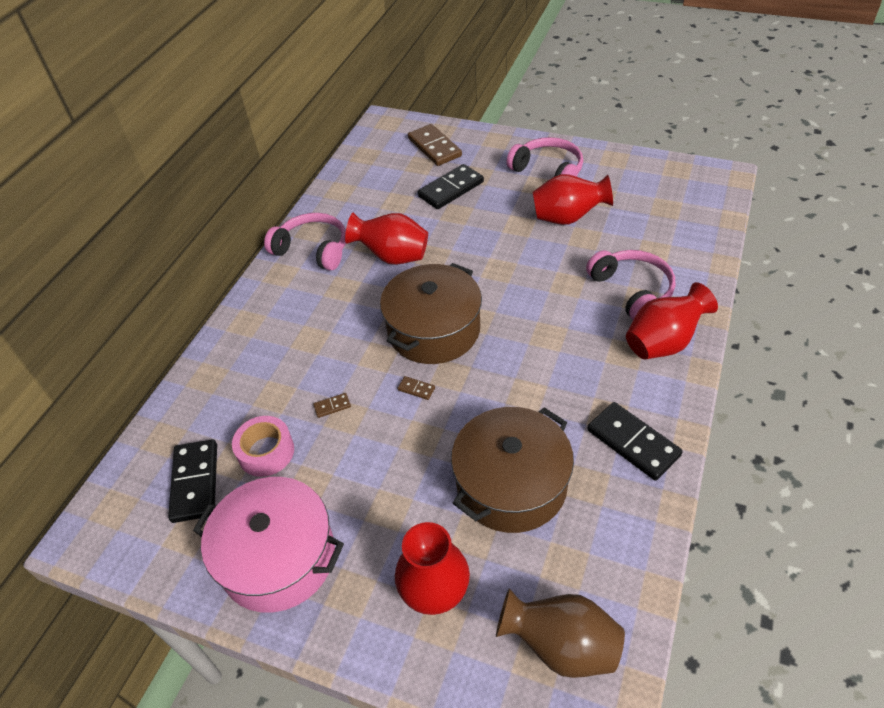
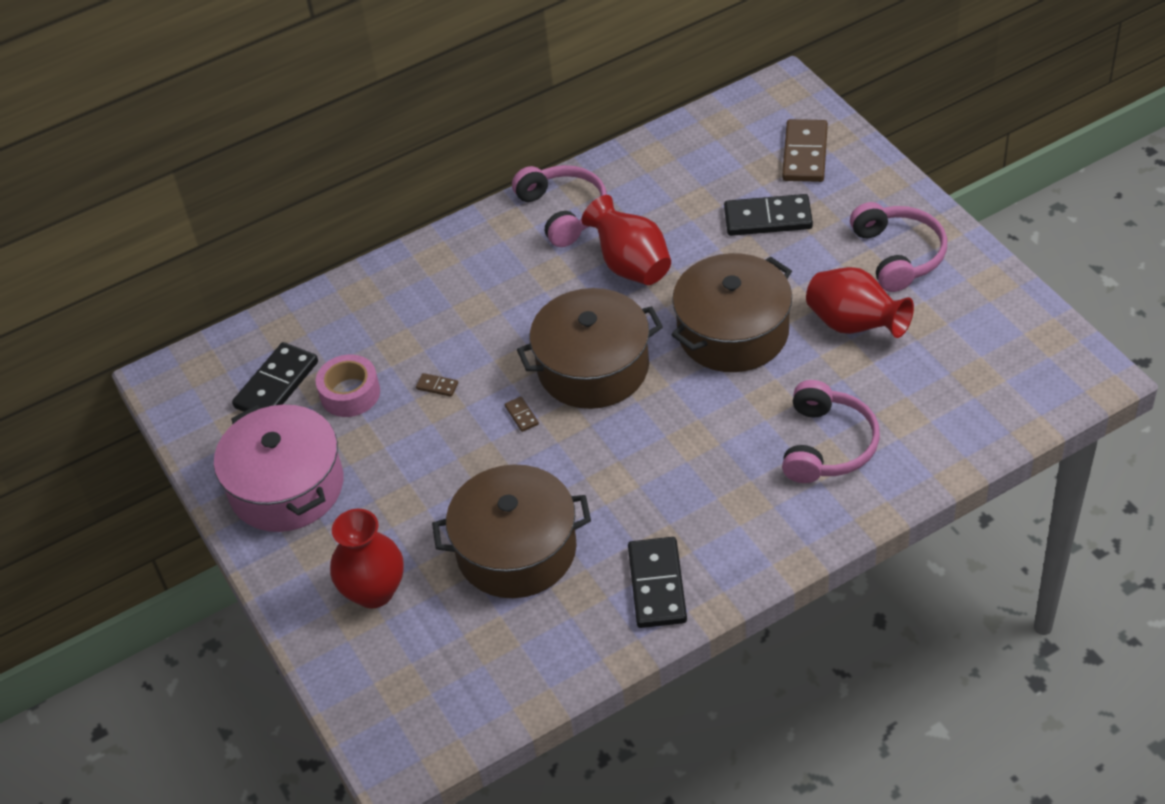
camera: 40 degrees right, 0 degrees up
brown vase [496,588,625,678] -> none
red vase [626,282,718,359] -> none
none -> brown pot [671,253,792,372]

